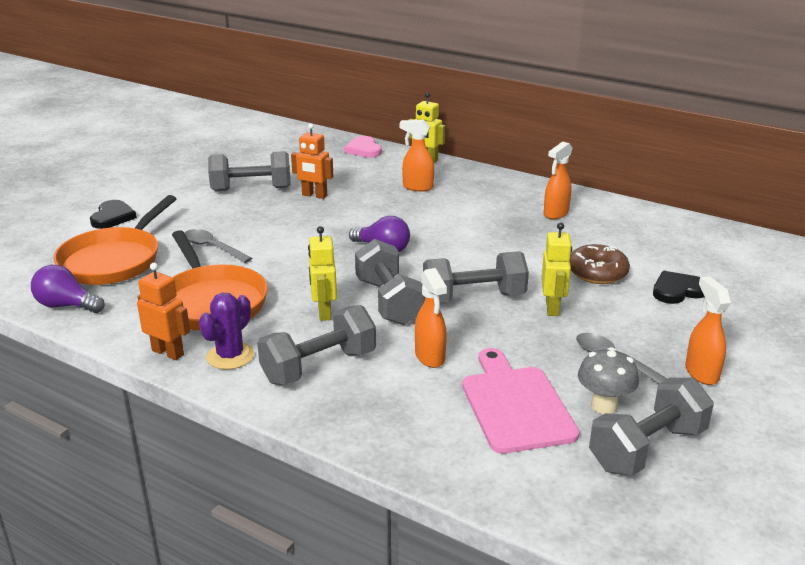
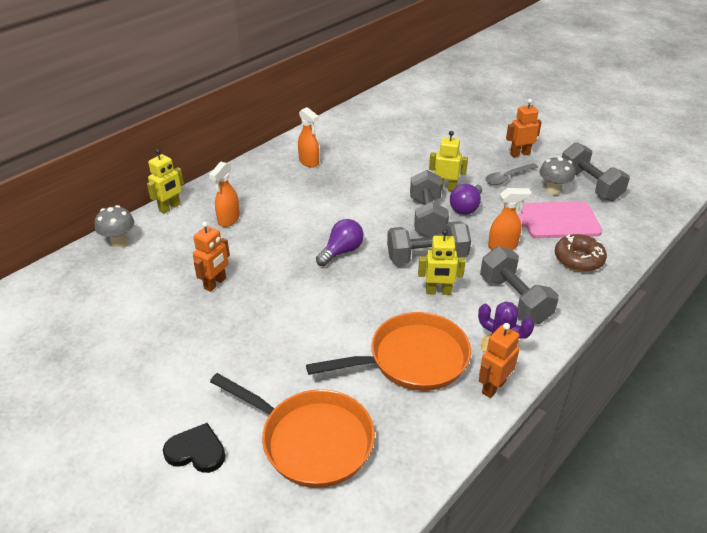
camera: 80 degrees left, 10 degrees up
purple light bulb [31,265,105,313] -> purple light bulb moved to [450,184,482,215]
grey spoon [184,229,252,263] -> none
grey dumbbell [208,151,291,191] -> none
pink heart [344,136,382,158] -> grey mushroom [95,205,134,248]
brown donut [570,244,630,284] -> brown donut moved to [555,234,607,272]
black heart [653,271,705,304] -> none
orange spray bottle [685,276,731,385] -> orange robot [506,99,542,157]

